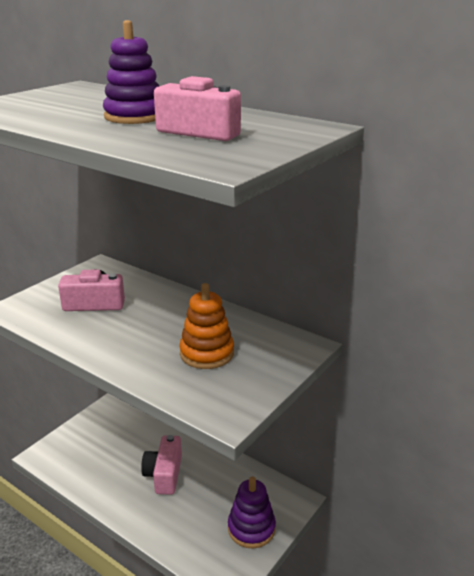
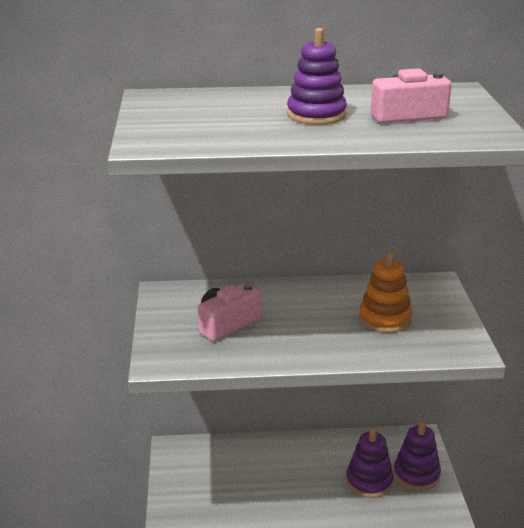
camera: 40 degrees left, 0 degrees up
pink camera [141,435,182,495] -> none
none -> purple stacking toy [346,427,393,498]

